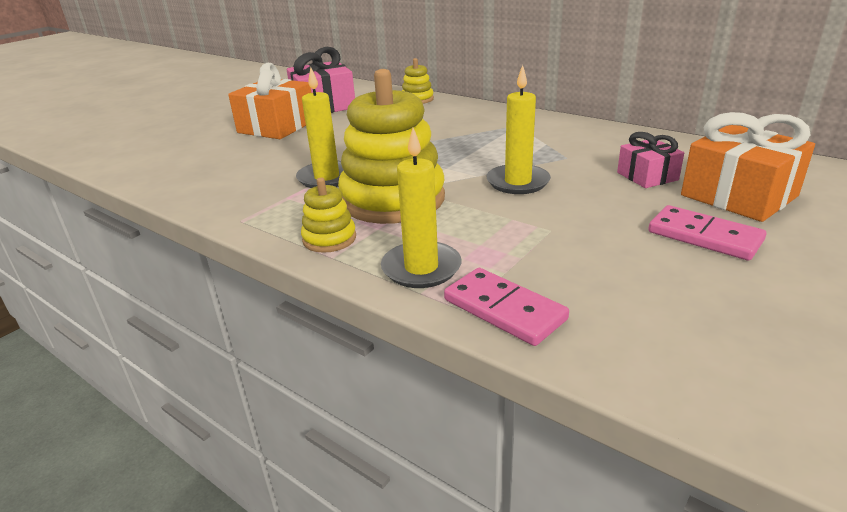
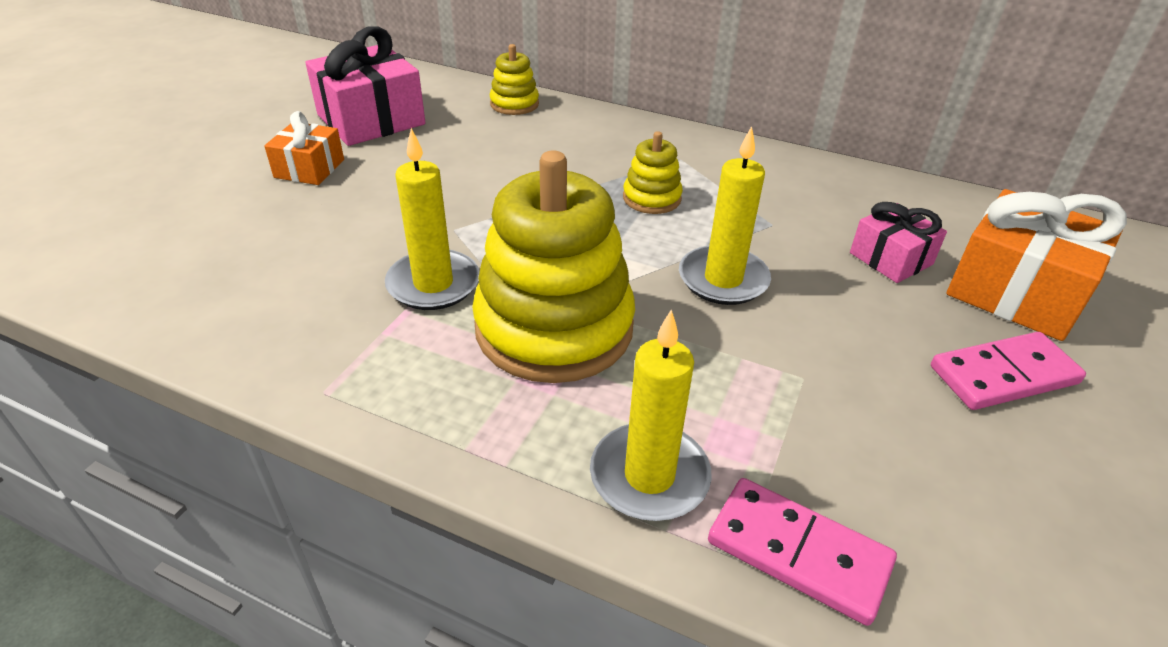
camera: 15 degrees left, 10 degrees up
orange gift [228,63,311,139] -> orange gift [264,111,344,185], size x0.57
yellow stacking toy [301,178,356,253] -> yellow stacking toy moved to [623,131,683,214]
pink domino [648,205,766,260] -> pink domino turned 45 degrees counterclockwise [931,332,1086,410]

